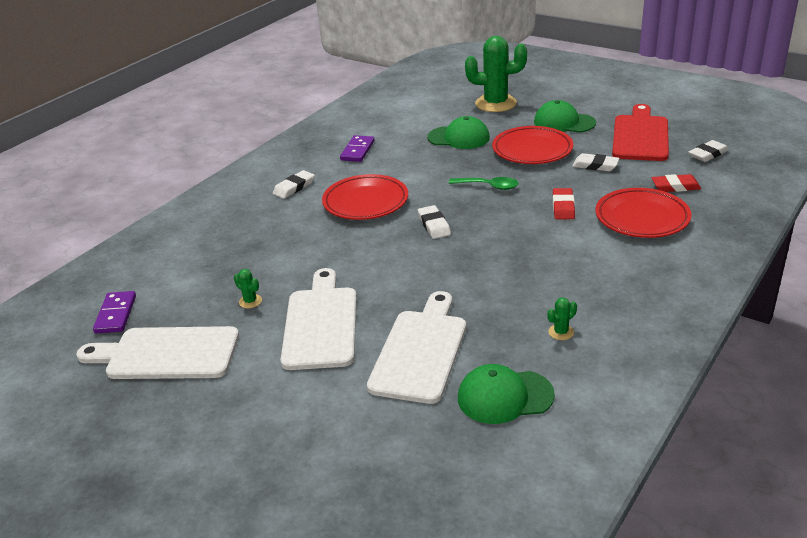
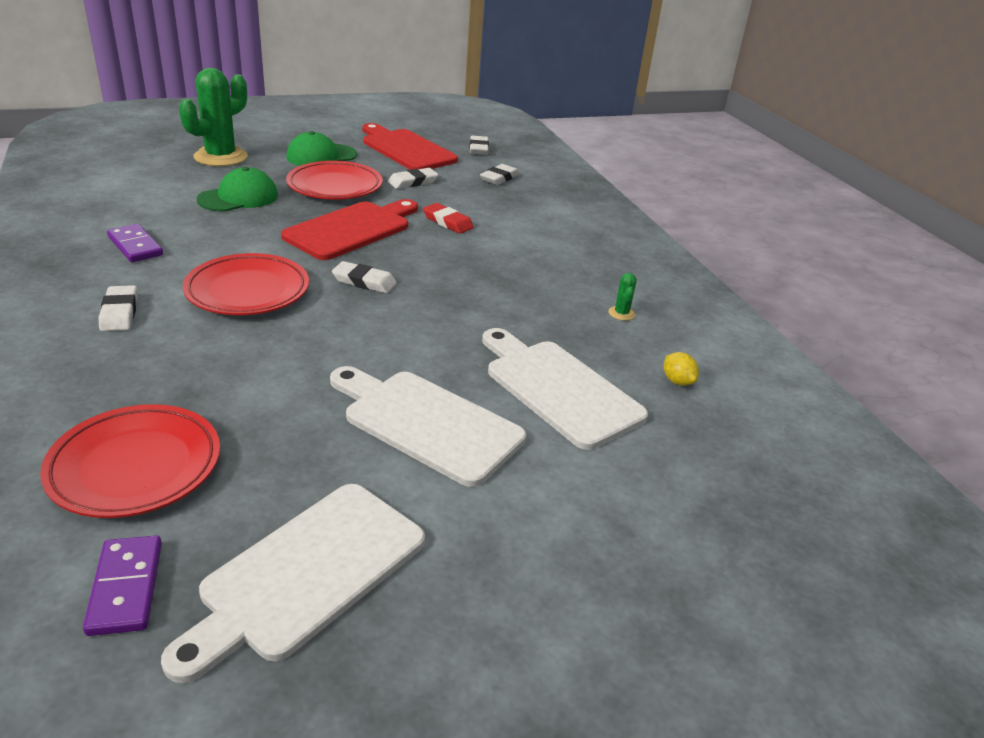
camera: 60 degrees left, 0 degrees up
purple domino [93,291,136,334] -> purple domino turned 45 degrees clockwise [83,535,162,636]
green cactus [234,269,262,308] -> none
green spoon [449,177,519,190] -> red cutting board [281,199,418,260]
green cap [458,364,555,424] -> yellow lemon [664,352,699,386]
red plate [595,188,691,238] -> red plate moved to [40,404,220,518]
red eraser [652,174,701,192] -> white eraser [480,164,520,185]

